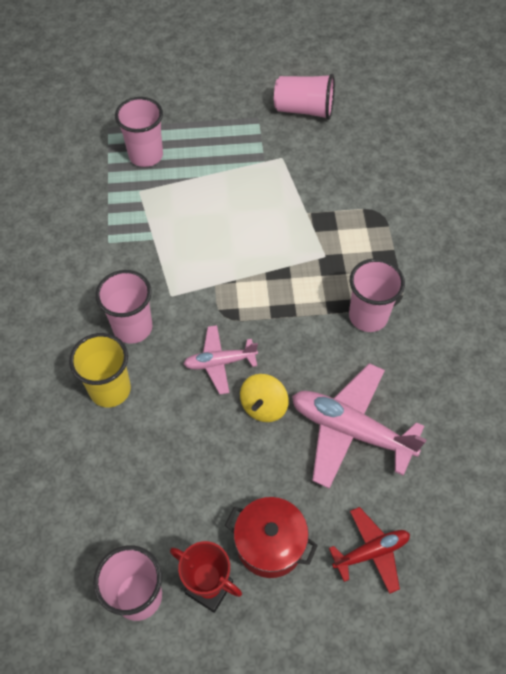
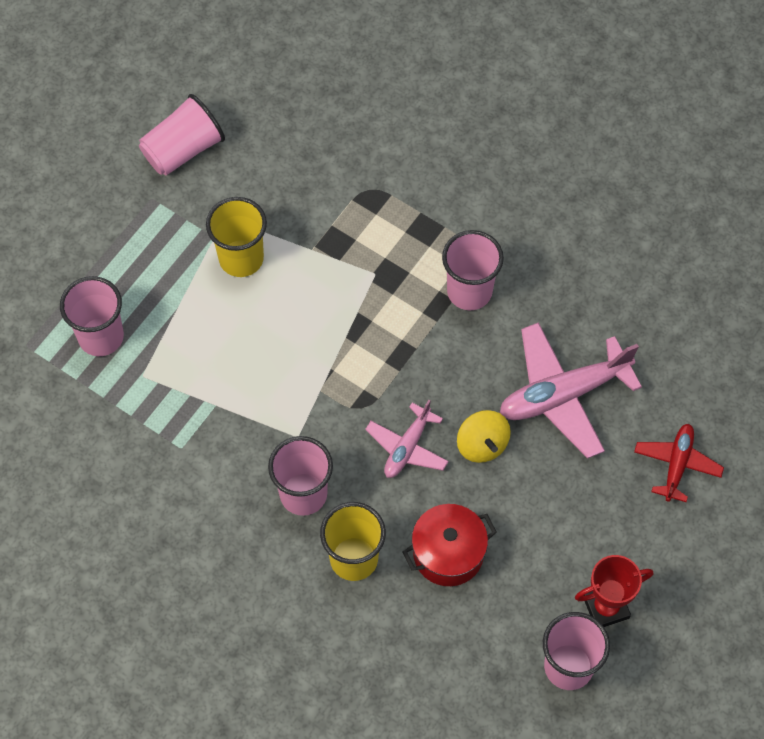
camera: 50 degrees left, 5 degrees up
red pot [225,497,318,578] -> red pot moved to [403,504,497,586]
none -> yellow cup [206,197,267,277]

